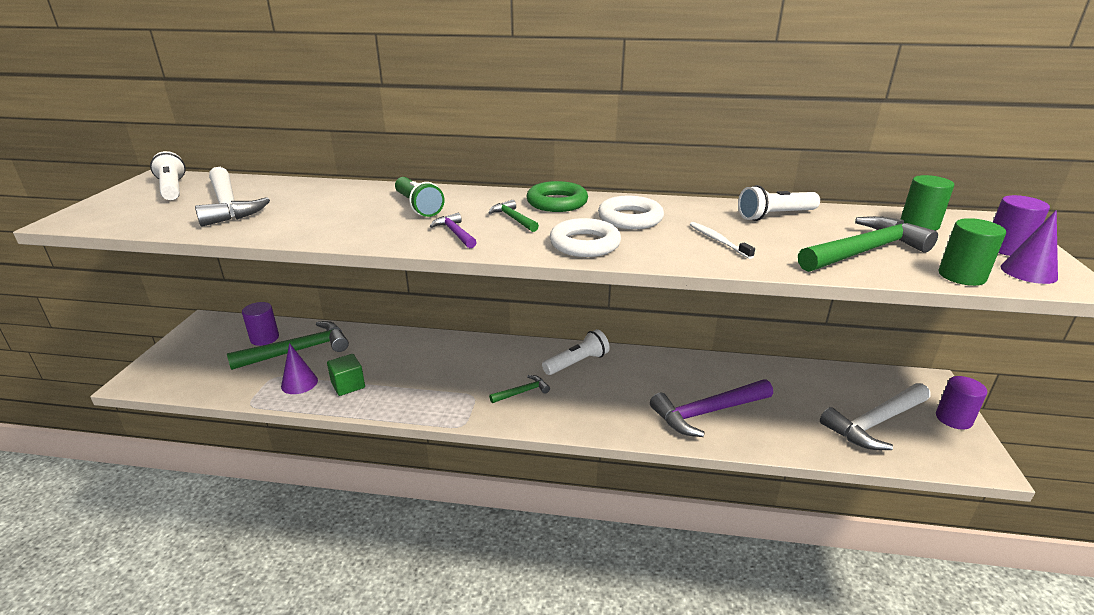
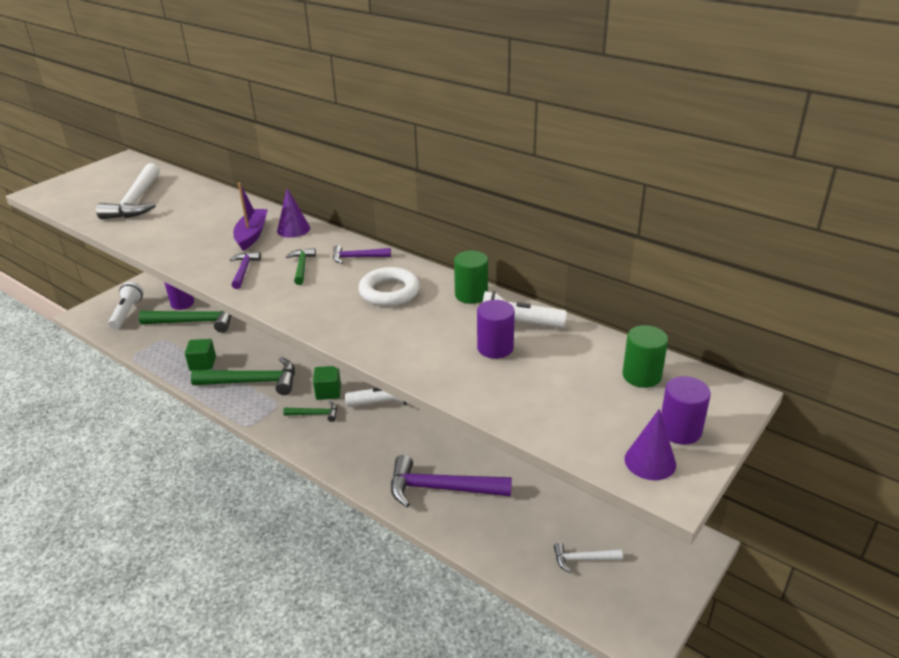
camera: 30 degrees right, 5 degrees up
white flashlight [150,151,186,200] -> white flashlight moved to [109,282,144,329]
purple cone [281,343,318,394] -> purple cone moved to [277,188,310,238]
green flashlight [395,177,444,217] -> purple boat [233,183,268,251]
green ring [527,181,588,212] -> purple hammer [333,245,391,264]
white ring [550,218,621,257] -> none
white toothbrush [690,222,755,259] -> none
green hammer [798,216,938,272] -> green hammer moved to [191,357,295,395]
white hammer [820,383,930,450] -> white hammer [554,543,623,573], size x0.50
purple cylinder [936,376,987,430] -> purple cylinder moved to [477,300,515,359]
green cylinder [939,218,1006,286] -> green cylinder moved to [454,250,488,304]
none -> green cube [313,366,341,400]

